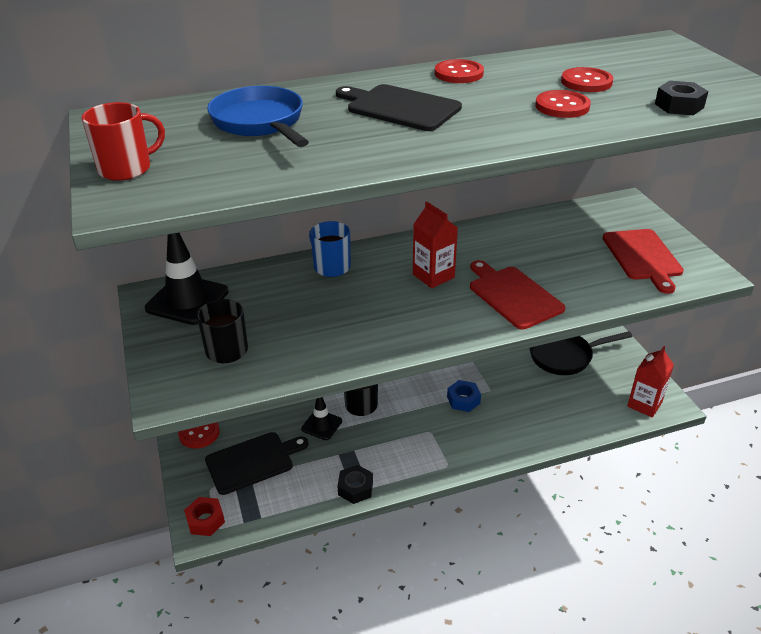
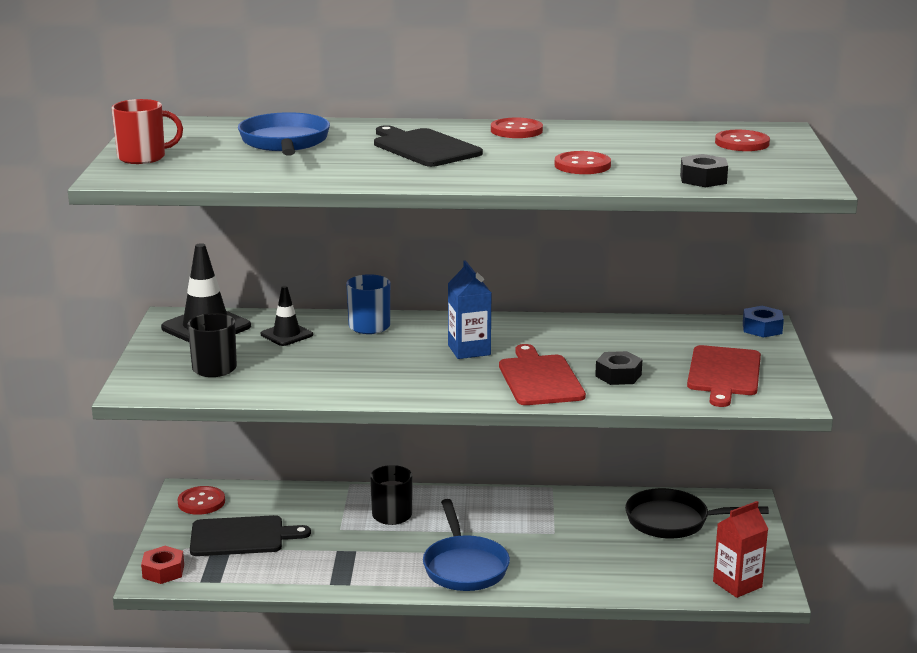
camera: 20 degrees right, 15 degrees down
black traffic cone [301,397,342,440] -> black traffic cone moved to [260,286,313,346]
black nut [338,465,373,504] -> black nut moved to [595,351,642,385]
red carton [413,202,458,288] -> blue carton [448,260,491,359]
blue nut [447,380,481,412] -> blue nut moved to [743,306,784,337]
red button [561,67,613,92] -> red button moved to [715,130,770,151]
none -> blue pan [423,499,510,591]

